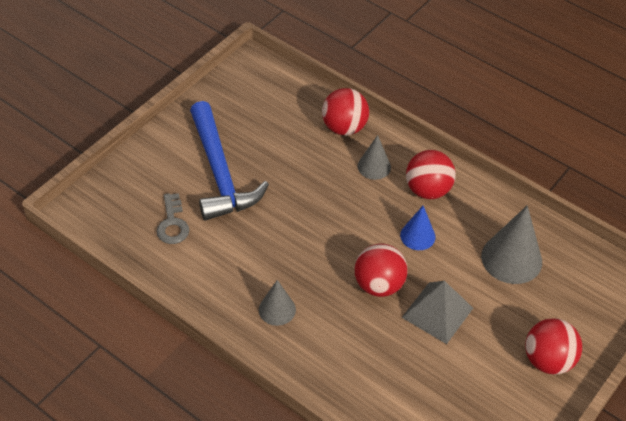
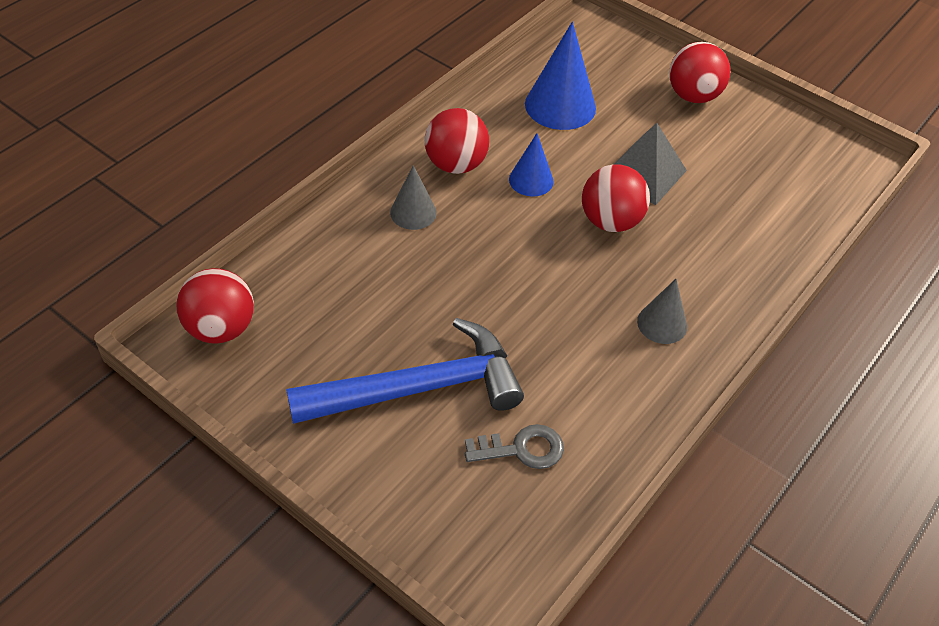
camera: 90 degrees left, 0 degrees up
red ball [322,88,369,135] -> red ball moved to [177,268,254,344]
grey cone [481,205,542,284] -> blue cone [525,22,596,130]

